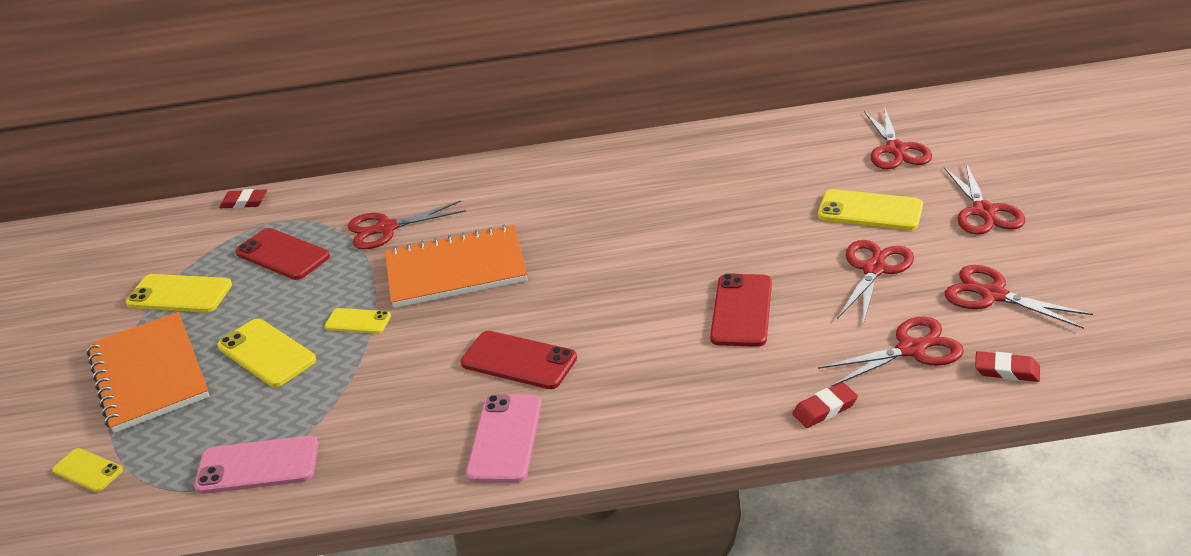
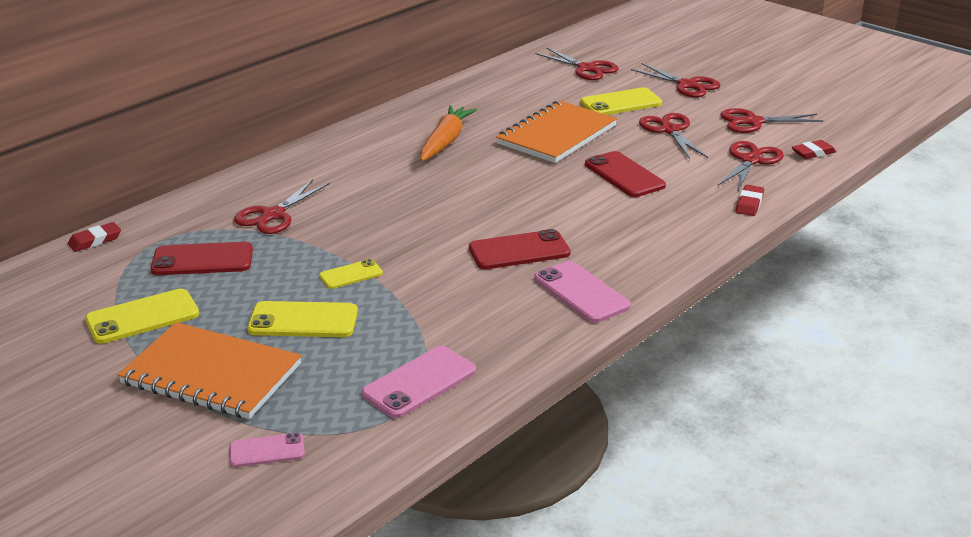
camera: 45 degrees left, 5 degrees down
yellow phone [52,448,123,492] -> pink phone [230,433,305,467]
orange notebook [385,225,528,308] -> orange notebook moved to [496,100,617,163]
none -> orange carrot [420,105,477,162]

